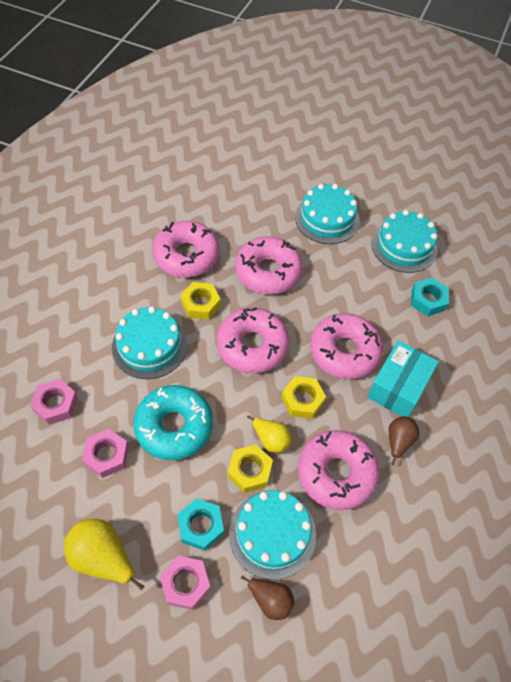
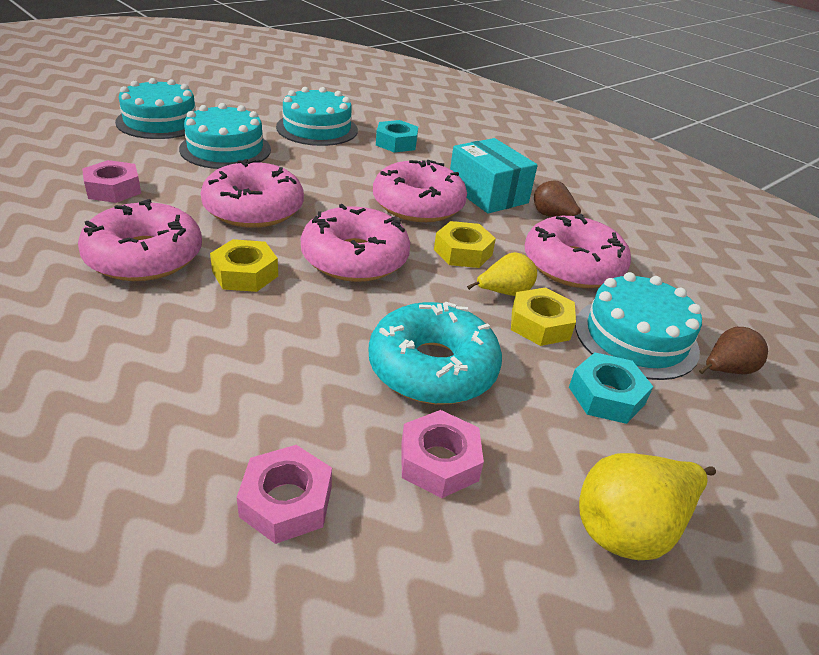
camera: 65 degrees left, 20 degrees down
turquoise cake [112,306,187,379] -> turquoise cake moved to [115,78,196,139]
pink nut [160,556,210,610] -> pink nut moved to [82,160,141,203]

